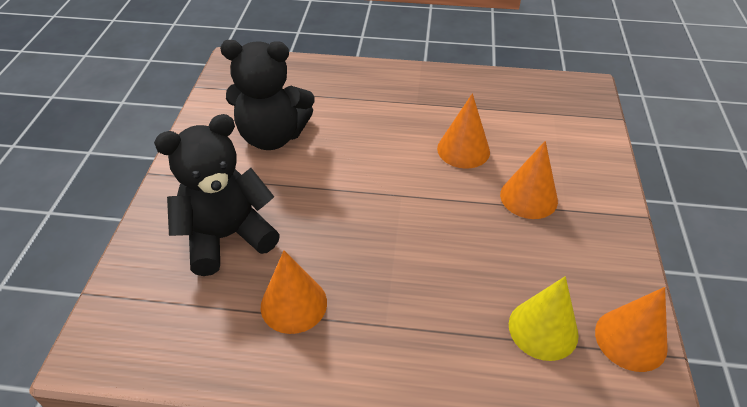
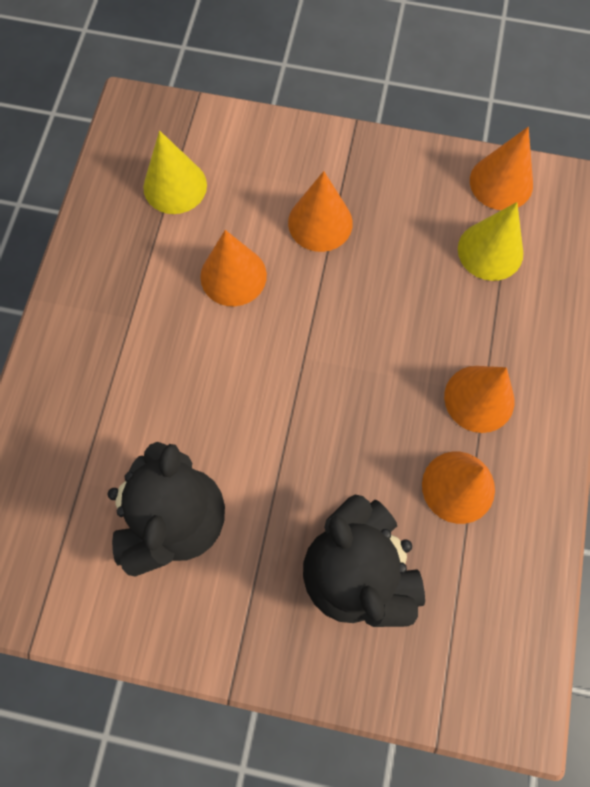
camera: 85 degrees left, 25 degrees up
none -> yellow cone [143,131,207,214]
none -> orange cone [444,366,515,433]

